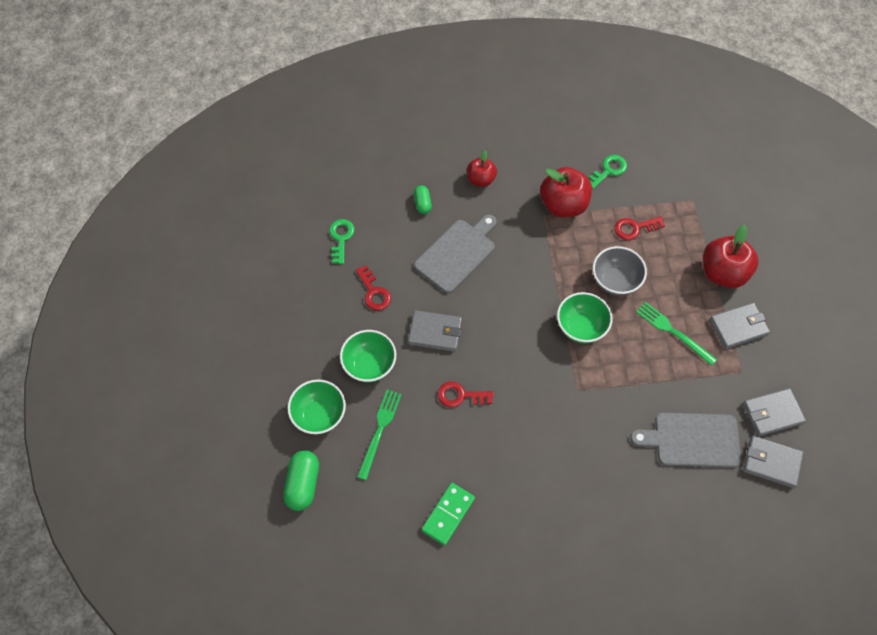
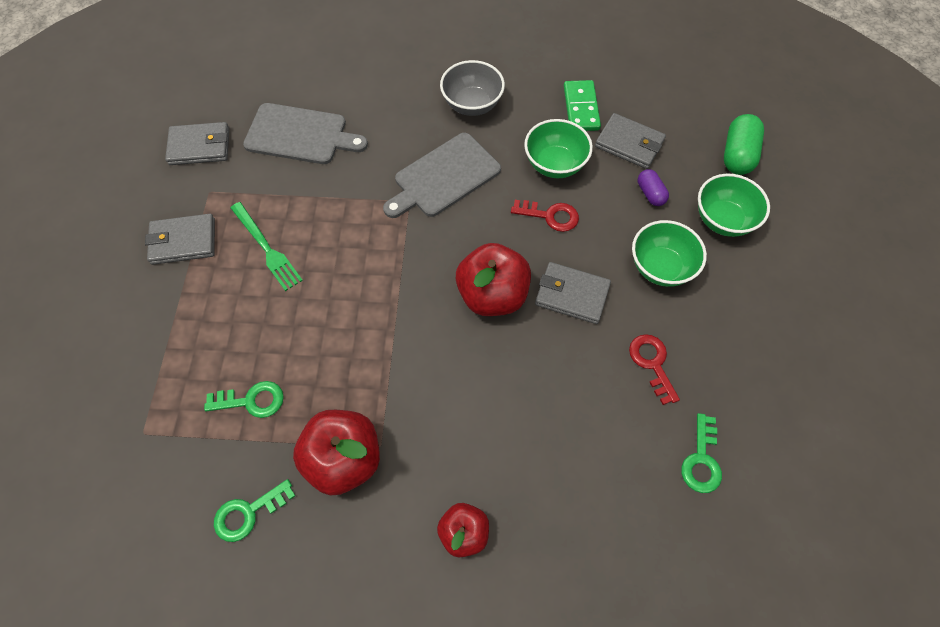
camera: 170 degrees left, 0 degrees up
green fork [357,390,402,480] -> purple capsule [638,169,669,206]
green capsule [414,185,432,214] -> none
grey cutting board [414,214,497,293] -> grey cutting board moved to [383,133,501,218]
green domino [421,483,475,546] -> green domino turned 45 degrees counterclockwise [564,80,601,131]
green bowl [557,292,613,343] -> green bowl moved to [524,119,593,178]
grey bowl [593,246,647,296] -> grey bowl moved to [440,60,505,116]
red key [614,216,665,240] -> green key [204,381,284,418]
red apple [703,224,759,288] -> red apple moved to [456,243,531,316]
grey wallet [743,435,804,488] -> grey wallet moved to [595,113,666,169]

